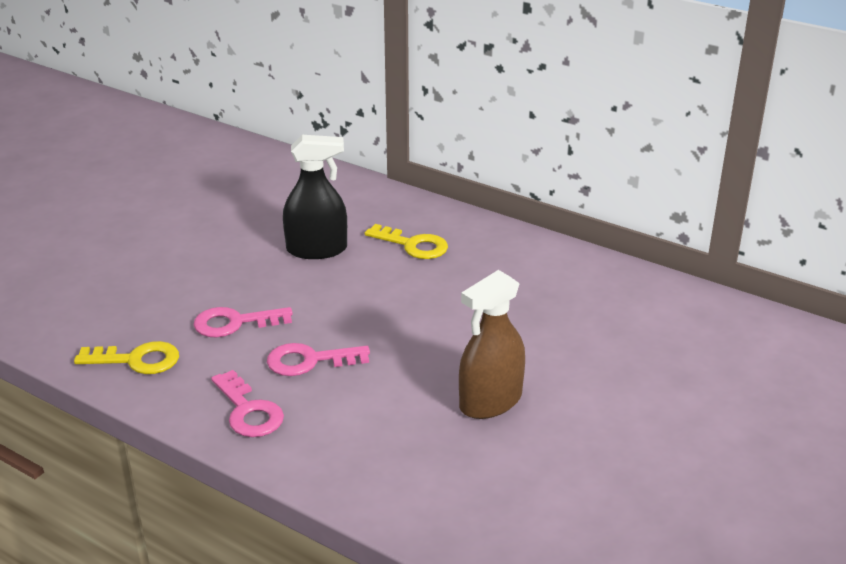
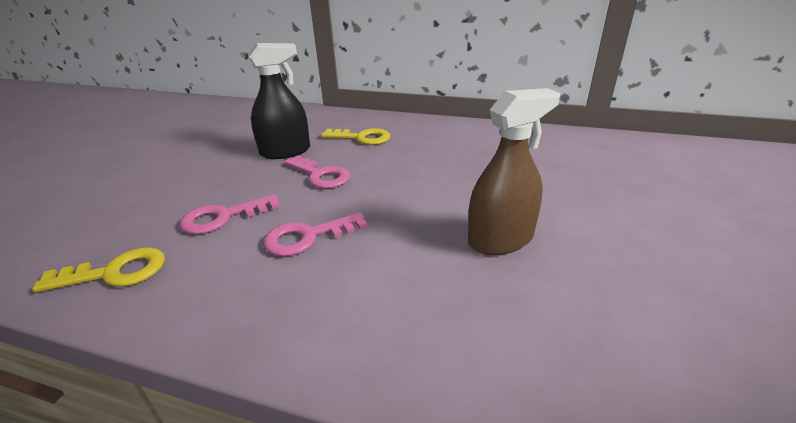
camera: 15 degrees left, 0 degrees up
pink key [211,370,284,437] -> pink key moved to [284,155,350,189]
brown spray bottle [459,270,525,419] -> brown spray bottle turned 150 degrees counterclockwise [468,88,560,255]

